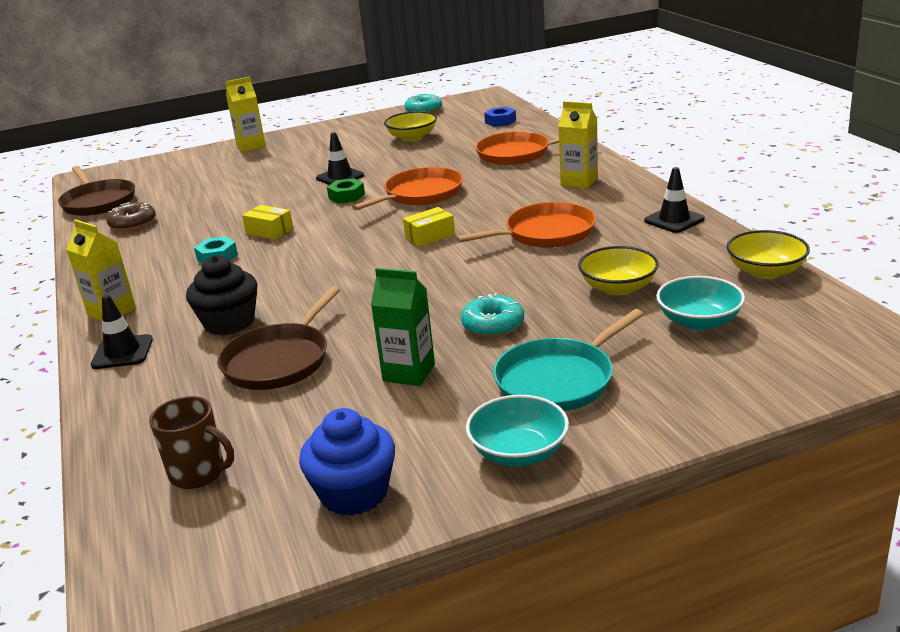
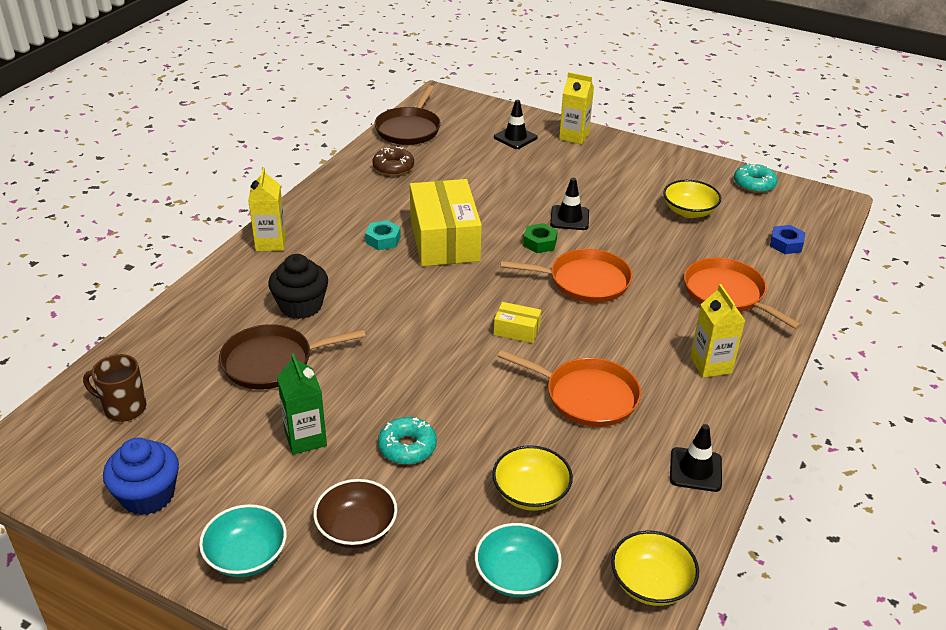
camera: 45 degrees right, 10 degrees up
black traffic cone [91,295,153,369] -> black traffic cone moved to [494,100,538,149]
brown mug [149,396,234,489] -> brown mug turned 120 degrees clockwise [83,354,147,422]
yellow box [242,205,294,240] -> yellow box [410,179,482,266], size x2.28
turquoise pan [493,309,644,411] -> brown bowl [313,479,397,548]

